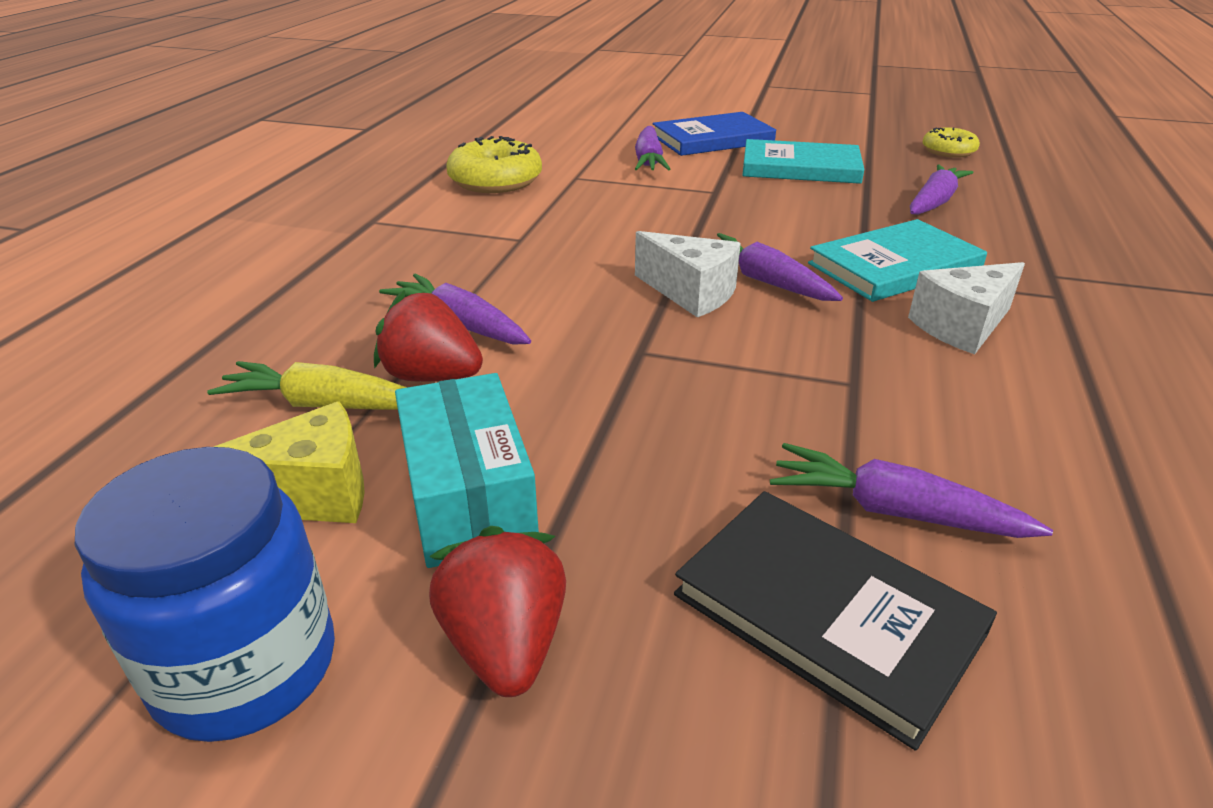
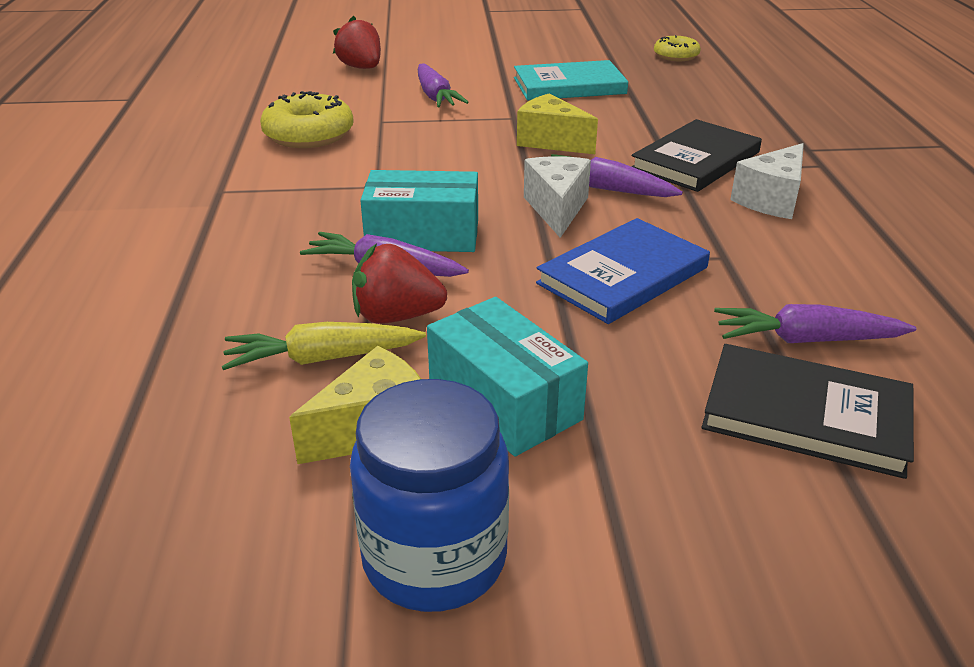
camera: 20 degrees left, 0 degrees up
red strawberry [429,526,566,697] -> red strawberry moved to [333,16,381,69]
white cheese [635,231,741,318] -> white cheese turned 105 degrees counterclockwise [524,156,591,238]
blue book [652,112,776,156] -> blue book moved to [536,218,710,324]
turquoise book [808,219,987,302] -> black book [631,119,762,192]
purple carrot [910,165,974,215] -> none
none -> turquoise box [360,170,478,252]
none -> yellow cheese [517,93,598,154]

